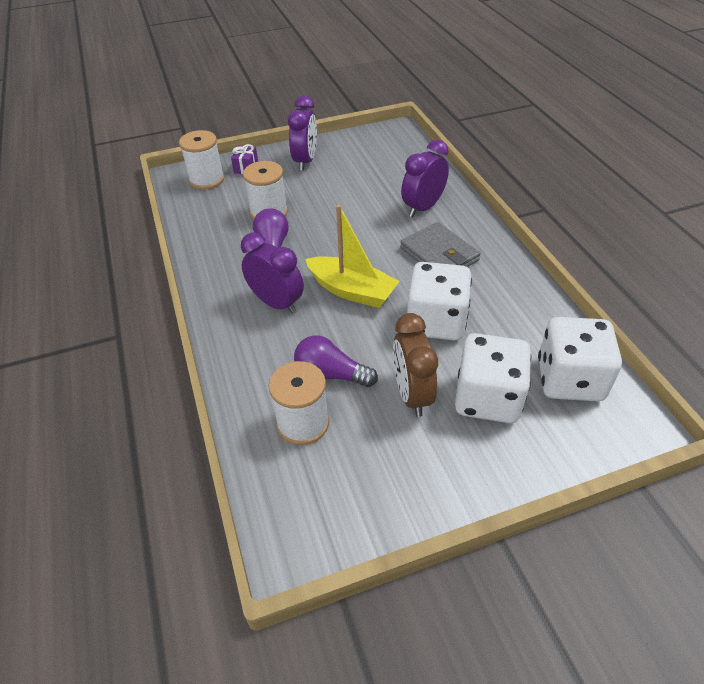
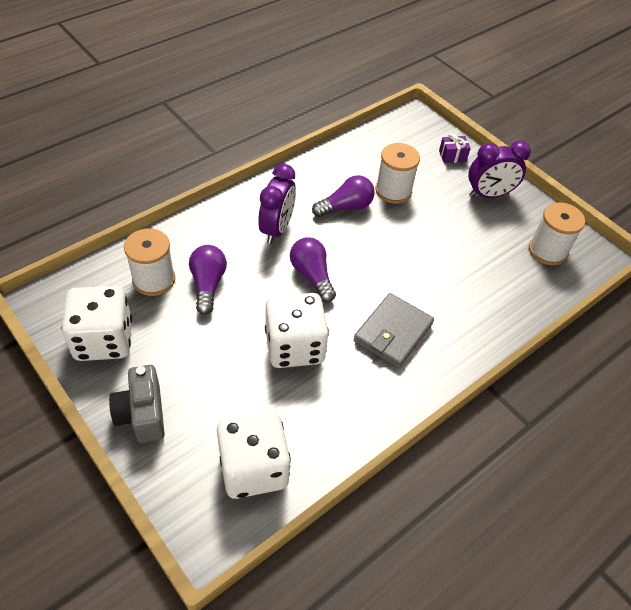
camera: 65 degrees right, 5 degrees up
white spool [179,130,224,190] -> white spool moved to [529,202,585,265]
yellow boat [305,205,400,308] -> purple light bulb [290,237,336,303]
brown clock [393,313,438,417] -> none
purple clock [401,140,449,217] -> none
white dice [455,333,532,423] -> white dice moved to [62,286,132,361]
none -> grey camera [109,365,165,443]

